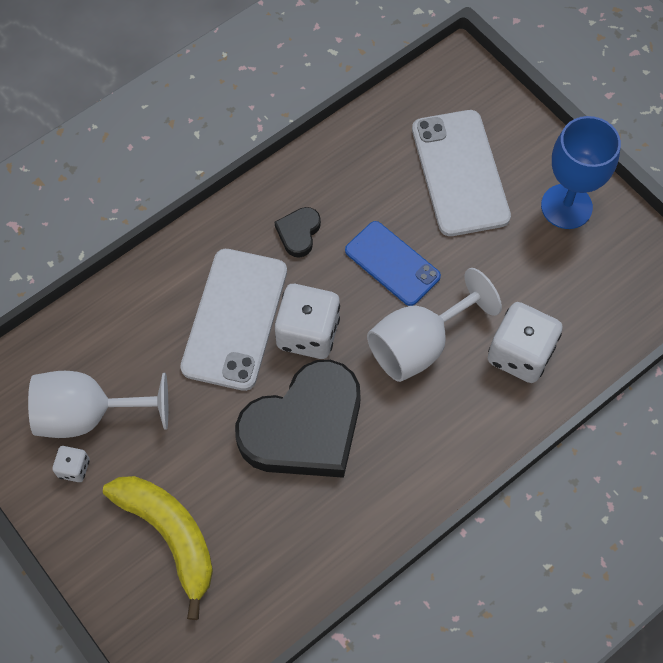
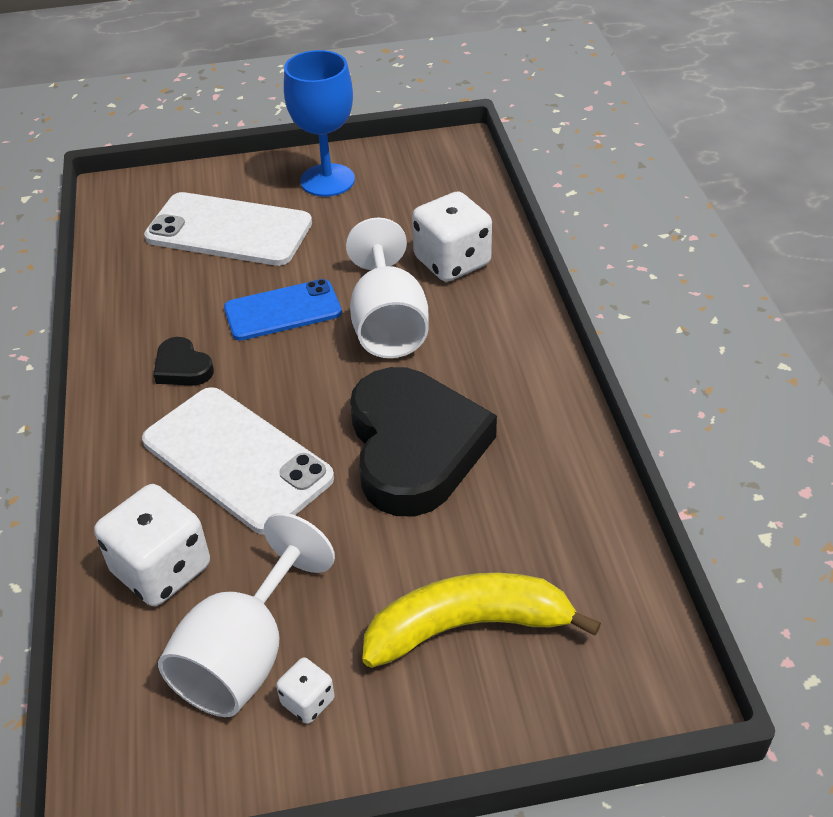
camera: 60 degrees left, 20 degrees down
white dice [275,284,340,359] -> white dice moved to [94,484,210,606]

